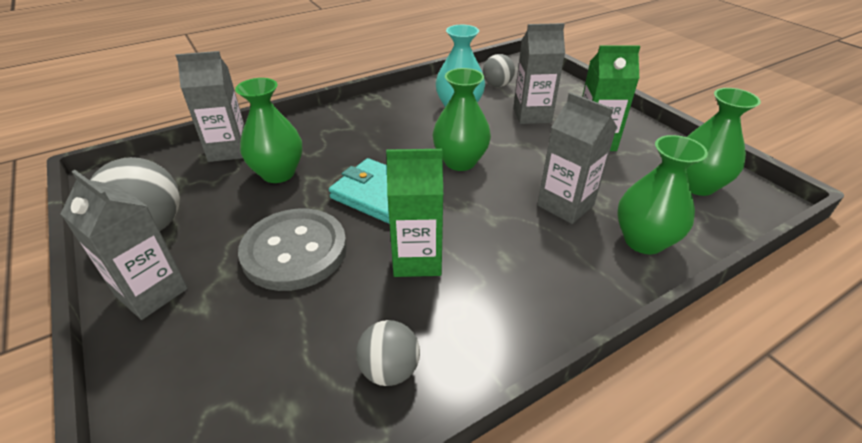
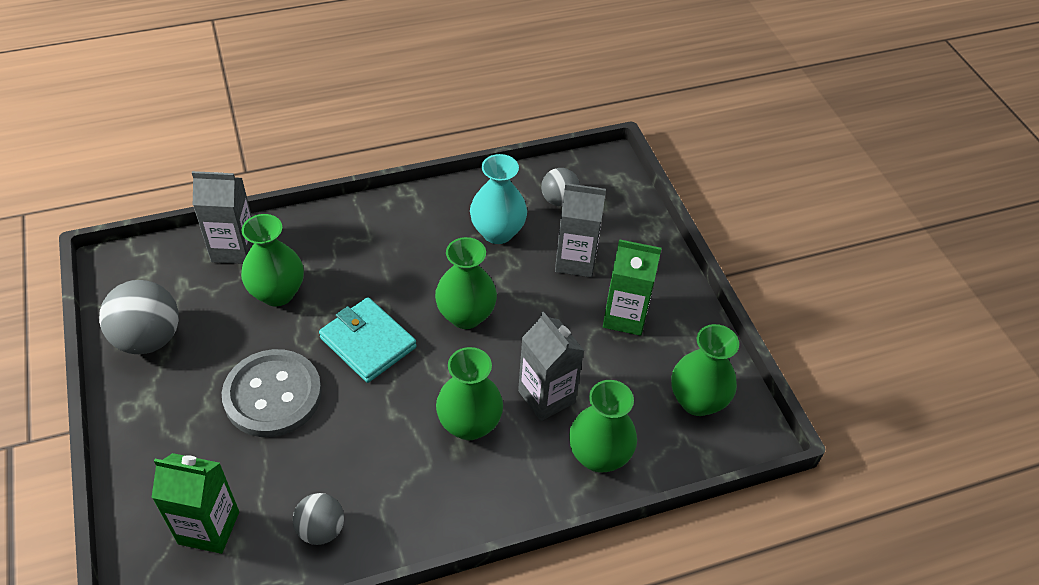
camera: 10 degrees right, 10 degrees up
grey carton [61,170,188,320] -> none
green carton [386,149,443,277] -> green carton moved to [151,453,239,554]
none -> green vase [436,347,503,440]

